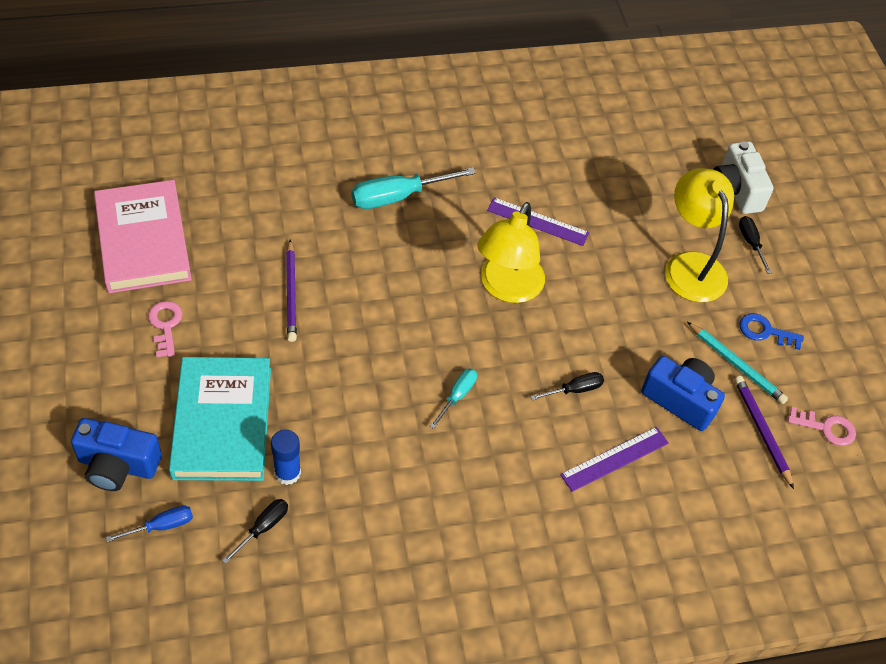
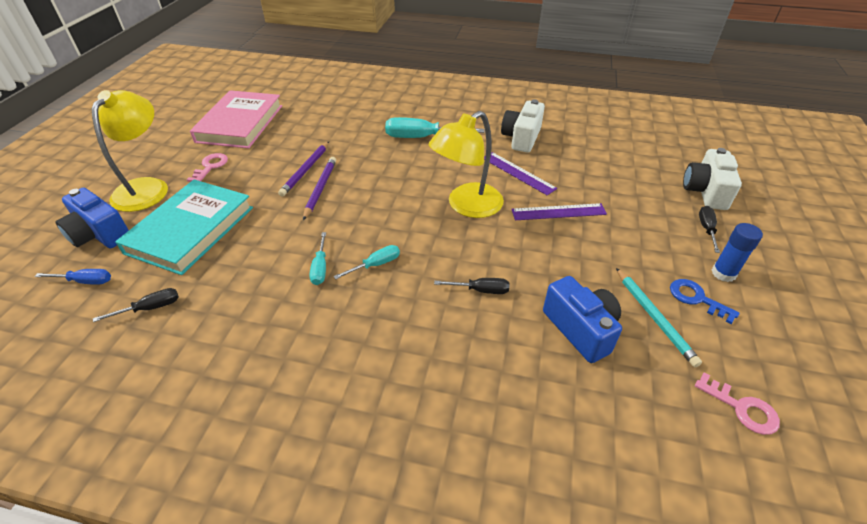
camera: 30 degrees right, 10 degrees down
blue glue stick [271,429,301,485] -> blue glue stick moved to [712,223,763,282]
purple ruler [560,427,669,492] -> purple ruler moved to [511,203,607,220]
yellow lamp [665,168,734,302] -> yellow lamp moved to [92,90,168,212]
purple pencil [734,376,794,489] -> purple pencil moved to [303,157,336,220]
none -> turquoise screwdriver [309,232,326,285]
none -> white camera [501,99,545,153]

